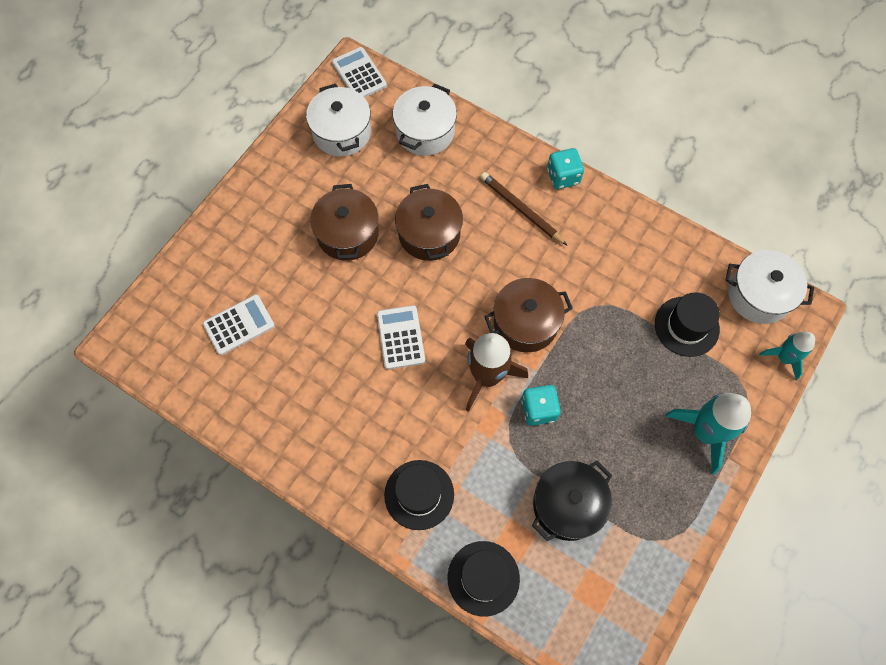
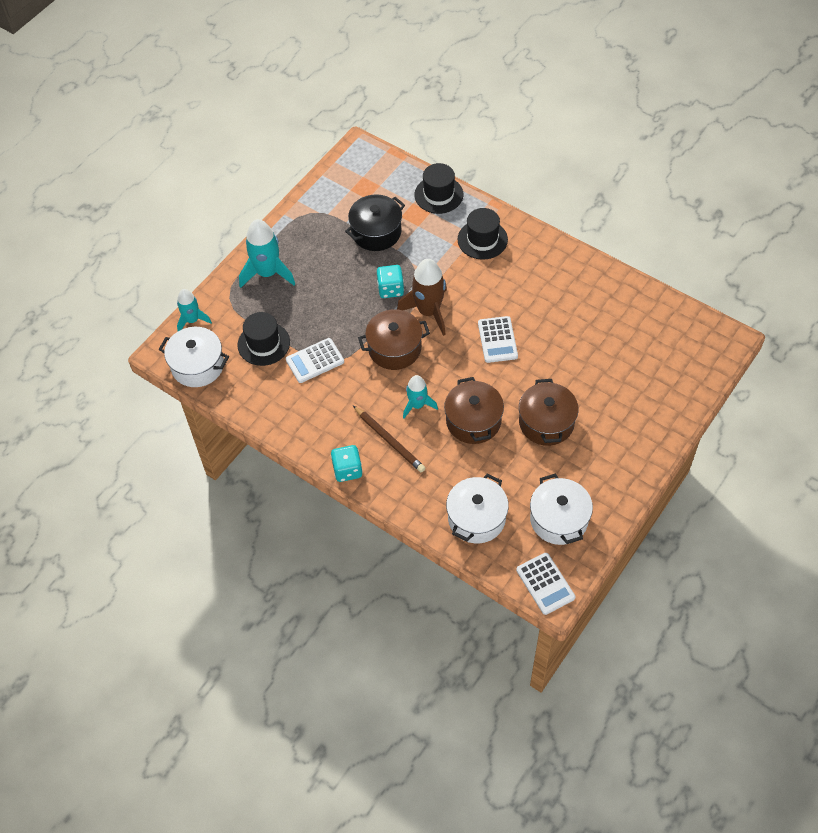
camera: 175 degrees left, 10 degrees down
white calculator [203,295,275,355] -> white calculator moved to [286,338,344,383]
none -> turquoise rocket [403,375,438,418]

